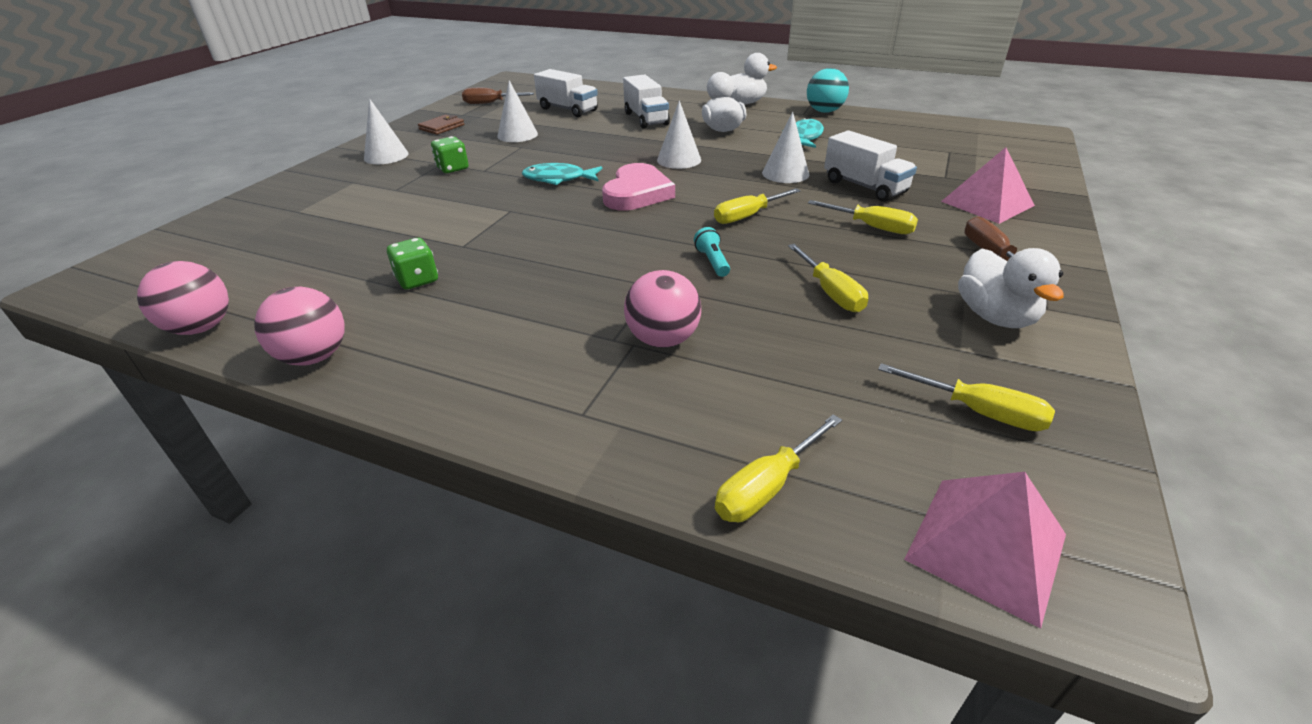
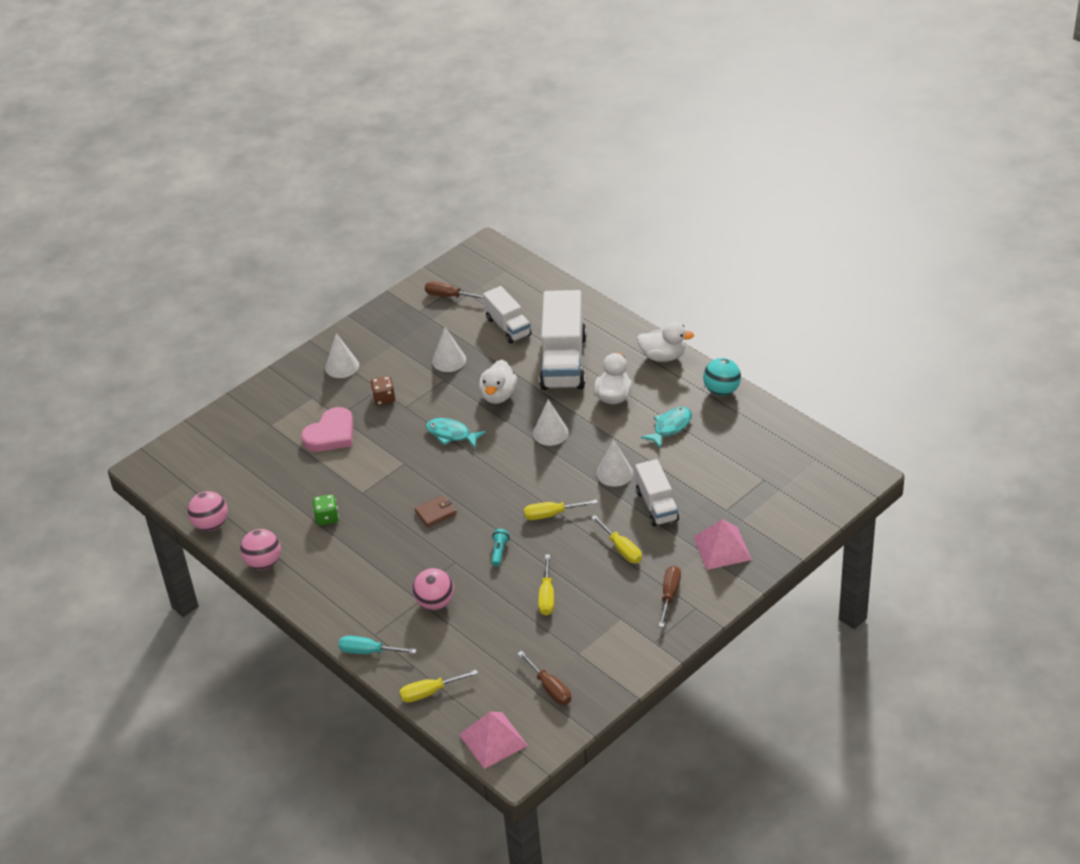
camera: 25 degrees right, 5 degrees up
brown wallet [418,115,464,135] -> brown wallet moved to [415,495,457,527]
green dice [431,136,469,173] -> brown dice [370,376,395,405]
pink heart [602,163,675,211] -> pink heart moved to [301,407,354,452]
white truck [623,74,670,129] -> white truck [539,290,586,390], size x1.71
yellow screwdriver [878,363,1055,431] -> brown screwdriver [518,651,571,705]
white duck [958,248,1064,328] -> white duck moved to [479,360,517,404]
none -> turquoise screwdriver [339,636,417,654]

